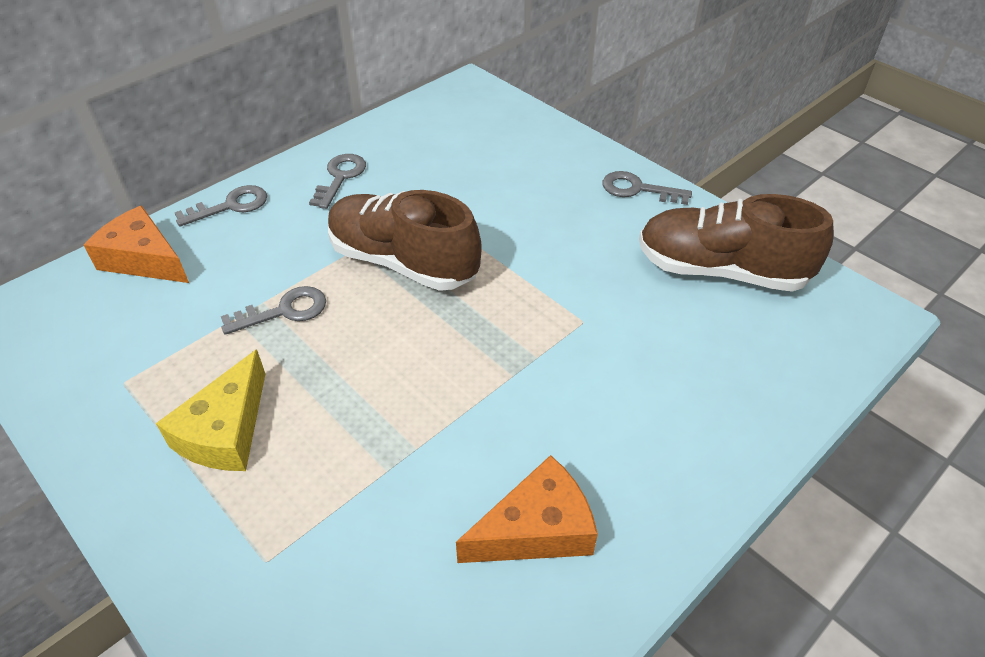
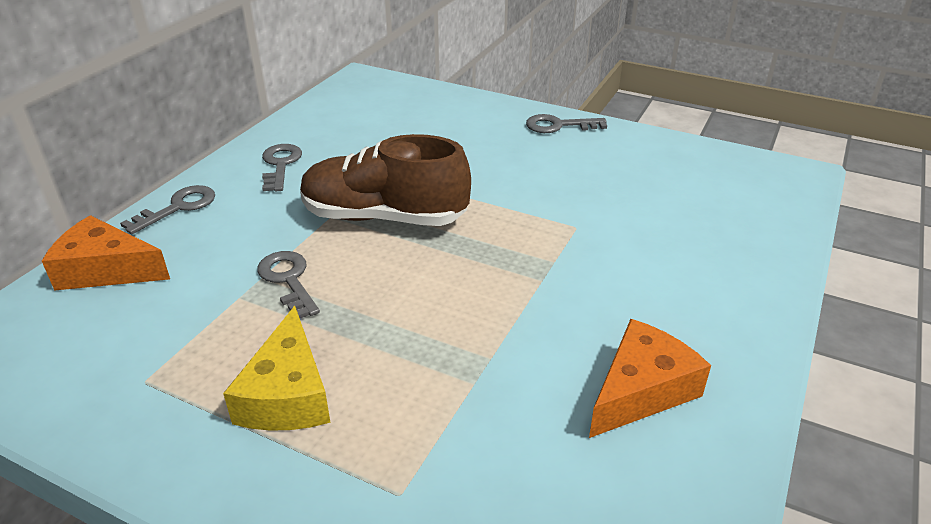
camera: 20 degrees left, 10 degrees down
grey key [221,286,326,335] -> grey key turned 75 degrees counterclockwise [257,251,320,318]
brown shoe [639,194,834,292] -> none

